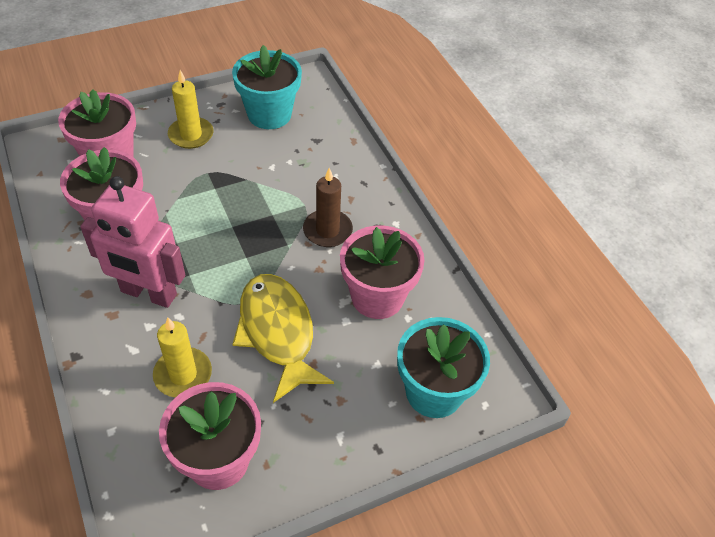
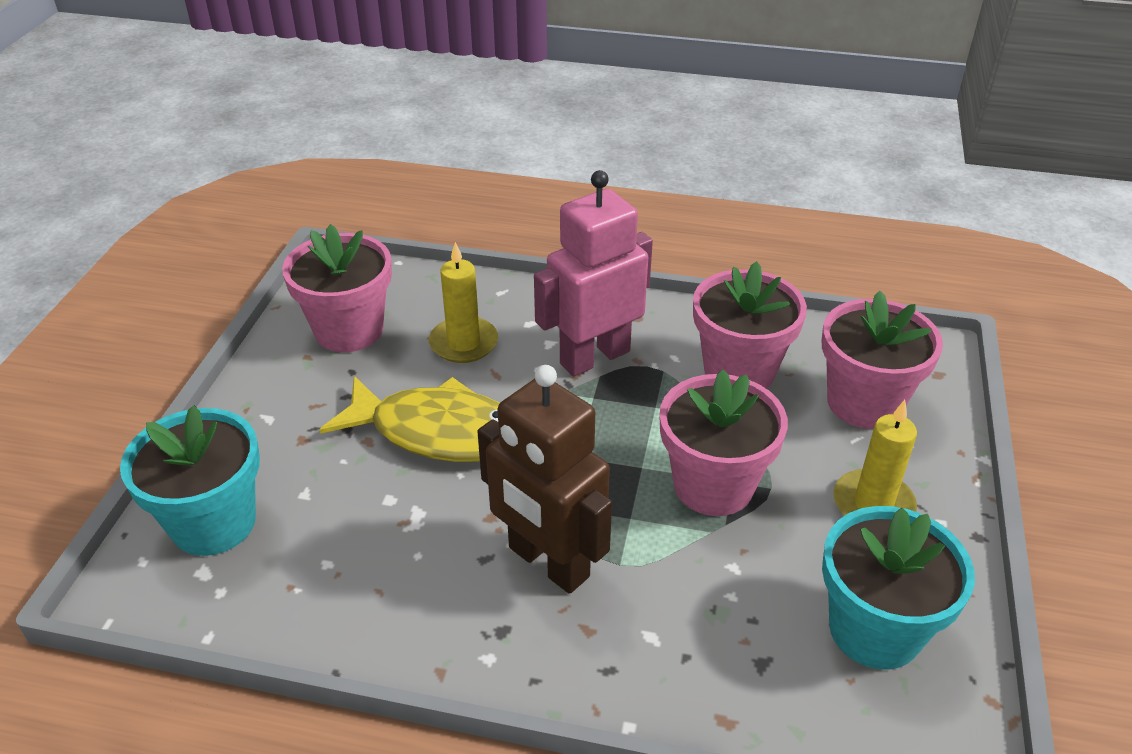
camera: 130 degrees right, 10 degrees down
brown candle [303,168,353,247] -> brown robot [477,365,612,594]
pink flower pot [340,226,425,319] -> pink flower pot moved to [659,369,788,516]

